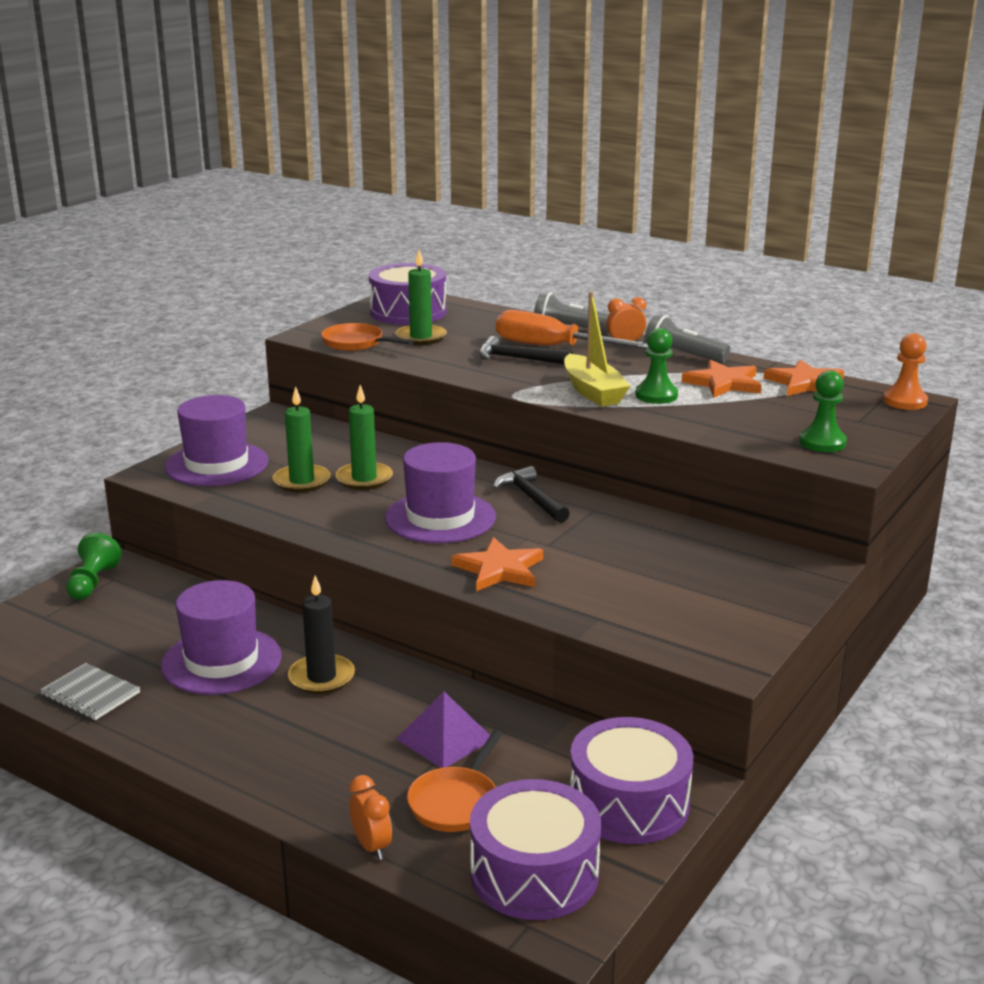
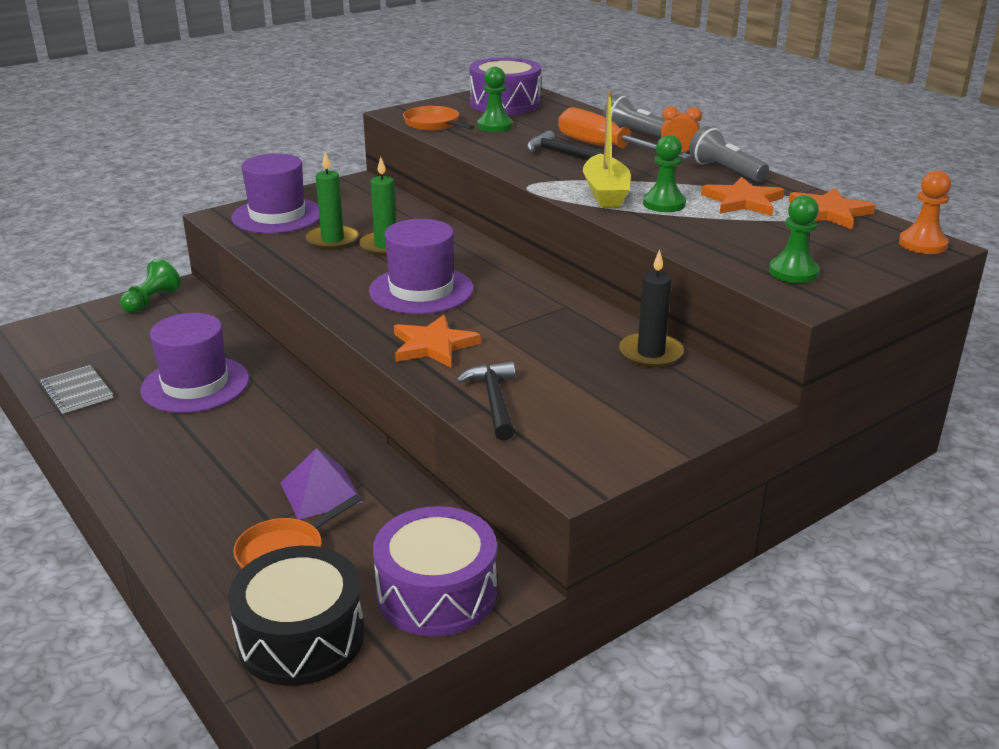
camera: 20 degrees right, 5 degrees up
black candle [288,576,355,694] -> black candle moved to [619,250,684,368]
orange clock [349,775,392,860] -> none
green candle [395,250,447,345] -> green pawn [477,67,513,132]
purple drum [470,779,601,920] -> black drum [228,546,365,686]
black hammer [493,466,570,523] -> black hammer moved to [456,361,515,441]

